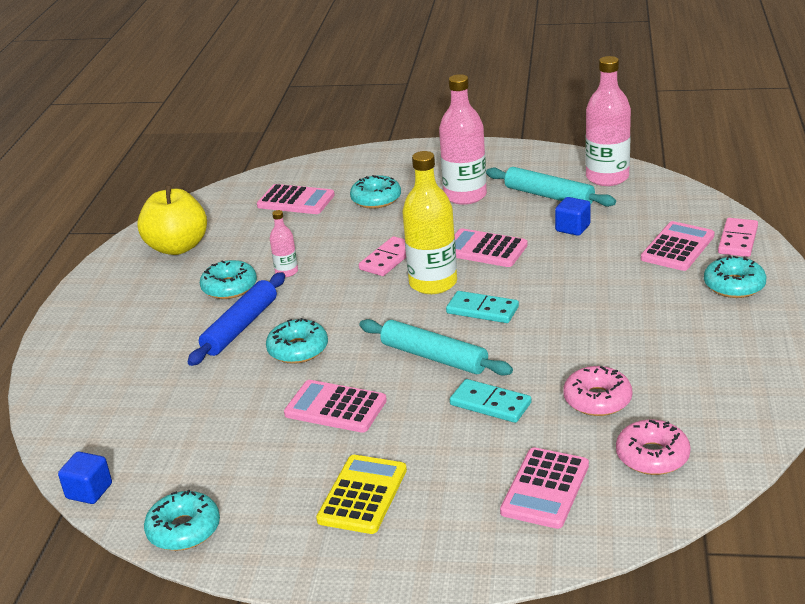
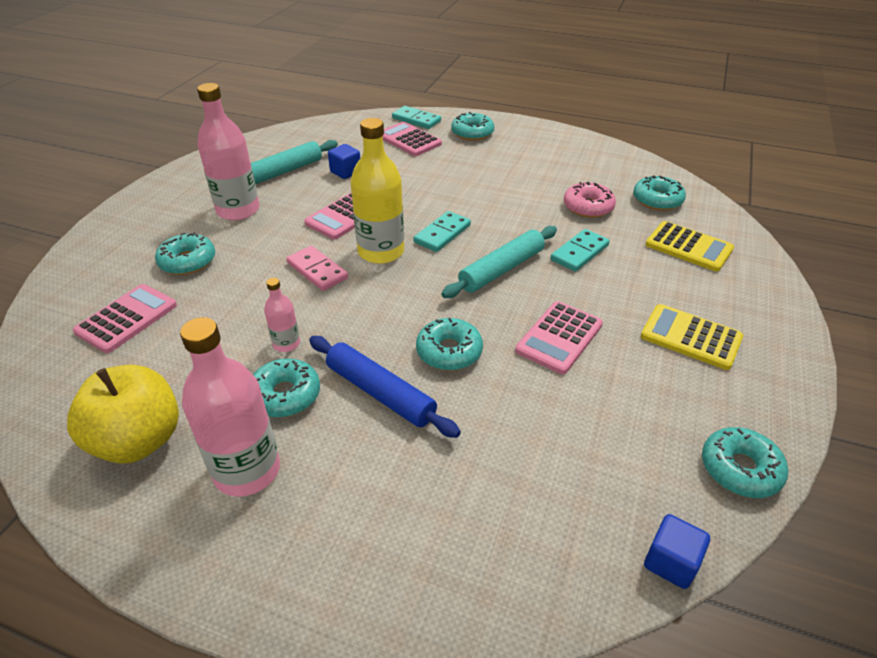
camera: 80 degrees left, 10 degrees up
pink calculator [500,447,589,529] -> yellow calculator [645,221,734,271]
pink bottle [586,56,631,186] -> pink bottle moved to [180,317,280,497]
pink donut [616,420,691,475] -> turquoise donut [633,175,686,211]
pink domino [718,218,758,257] -> turquoise domino [392,106,441,129]

